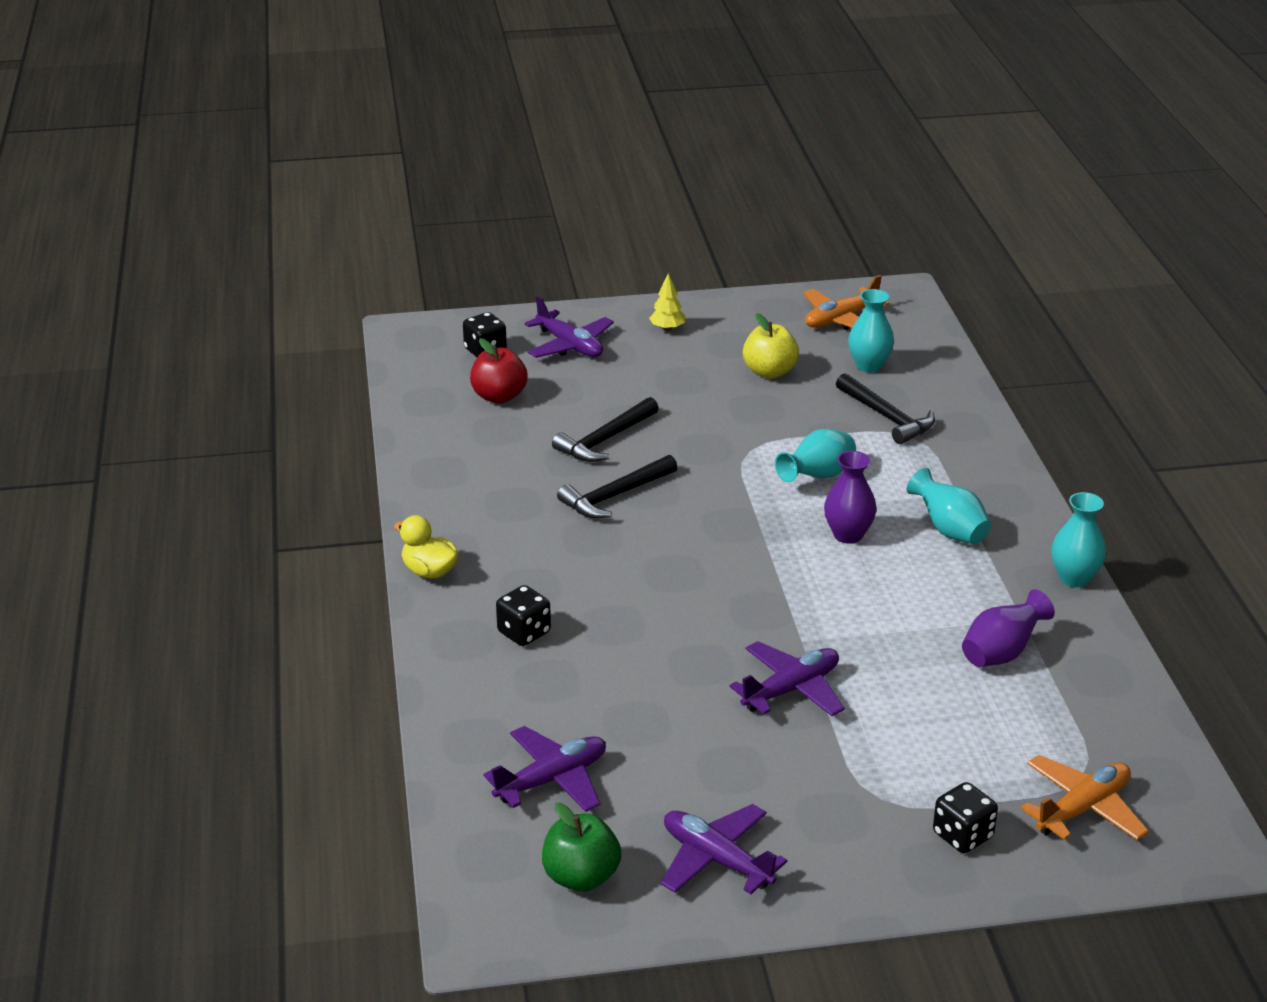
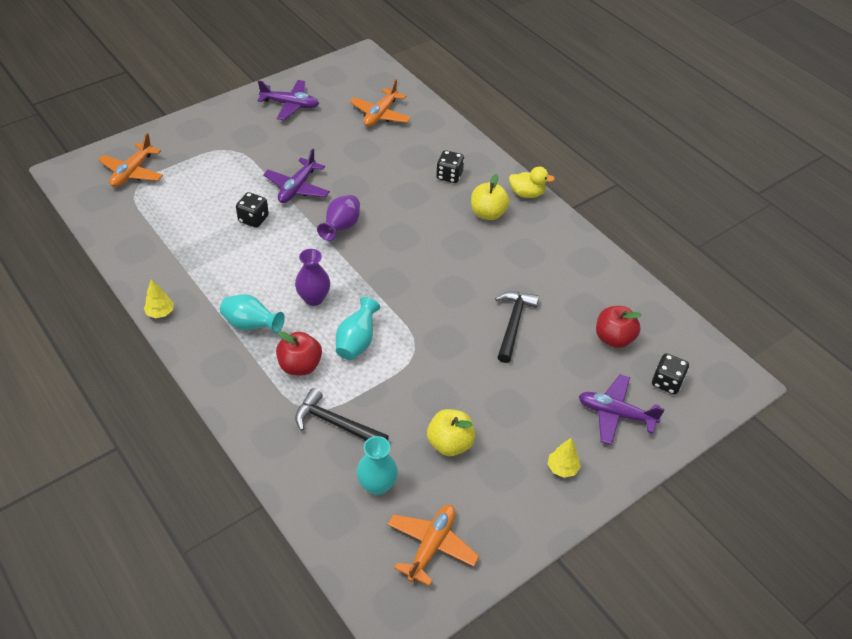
camera: 150 degrees right, 15 degrees up
purple plane [484,726,606,812] -> orange plane [350,79,411,127]
green apple [542,802,621,892] -> none
black hammer [557,455,678,518] -> none
black dice [933,782,998,853] -> black dice moved to [236,192,269,228]
purple vase [962,589,1055,667] -> purple vase moved to [317,195,360,241]
turquoise vase [1051,492,1106,587] -> yellow tree [144,279,174,318]
none -> red apple [276,332,322,375]
none -> yellow apple [471,174,510,220]

